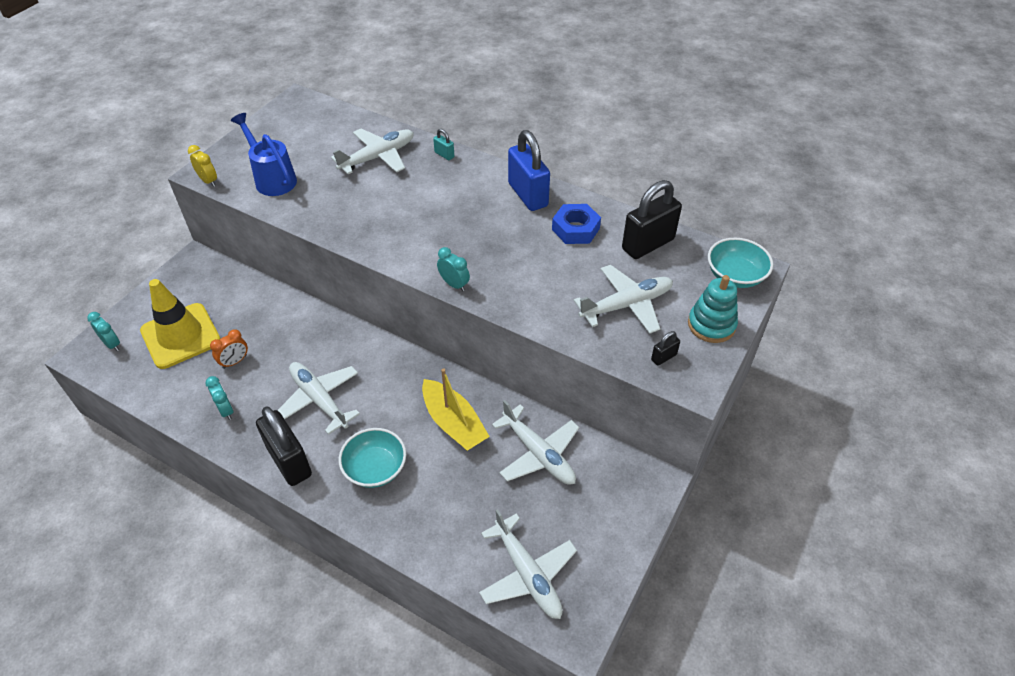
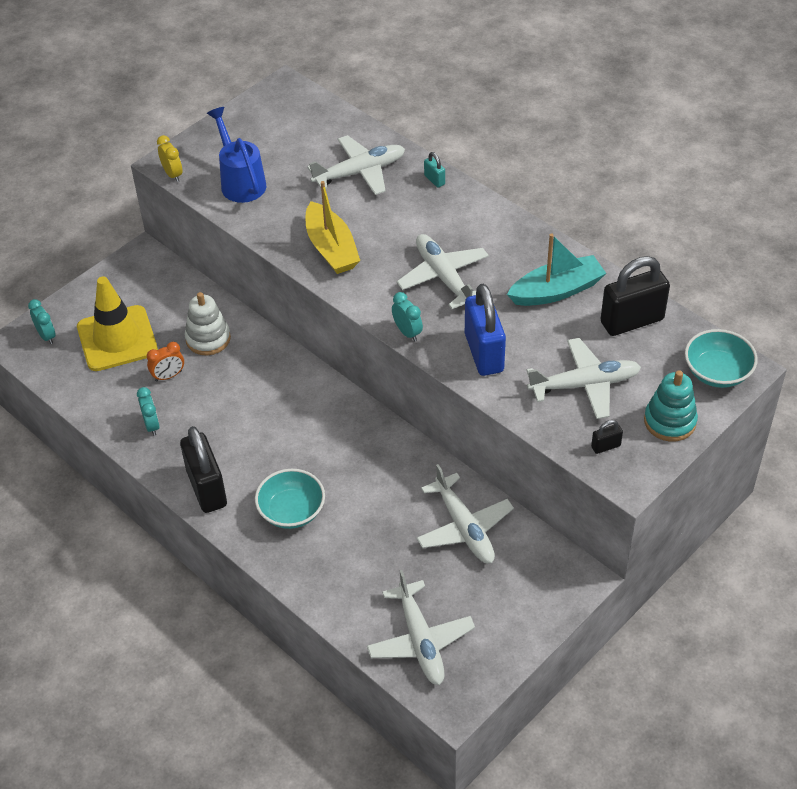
camera: 15 degrees right, 0 degrees up
white plane [277,362,360,435] -> white plane moved to [397,234,489,309]
yellow boat [422,368,490,451] -> yellow boat moved to [306,181,360,274]
blue padlock [508,130,550,211] -> blue padlock moved to [465,284,506,376]
blue nut [552,204,601,244] -> turquoise boat [507,234,606,306]
none -> white stacking toy [185,292,231,355]

